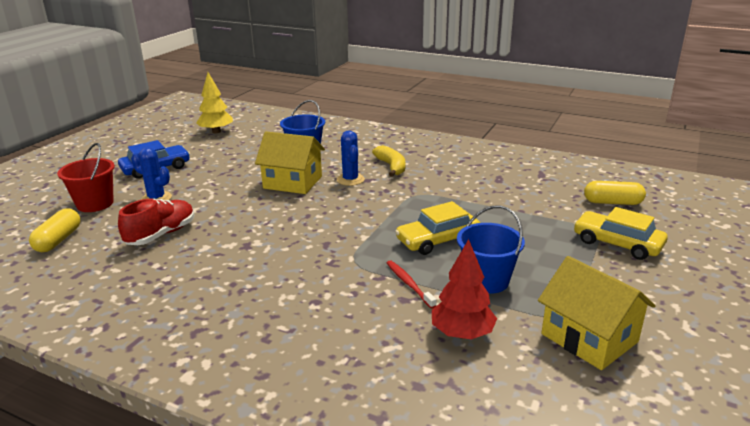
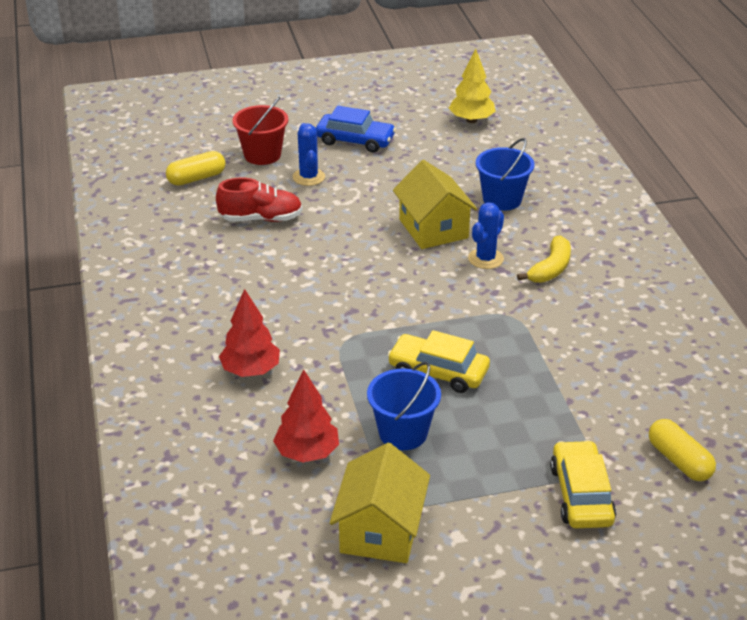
camera: 50 degrees right, 10 degrees up
red toothbrush [387,260,437,309] -> none
none -> red tree [219,289,280,377]

